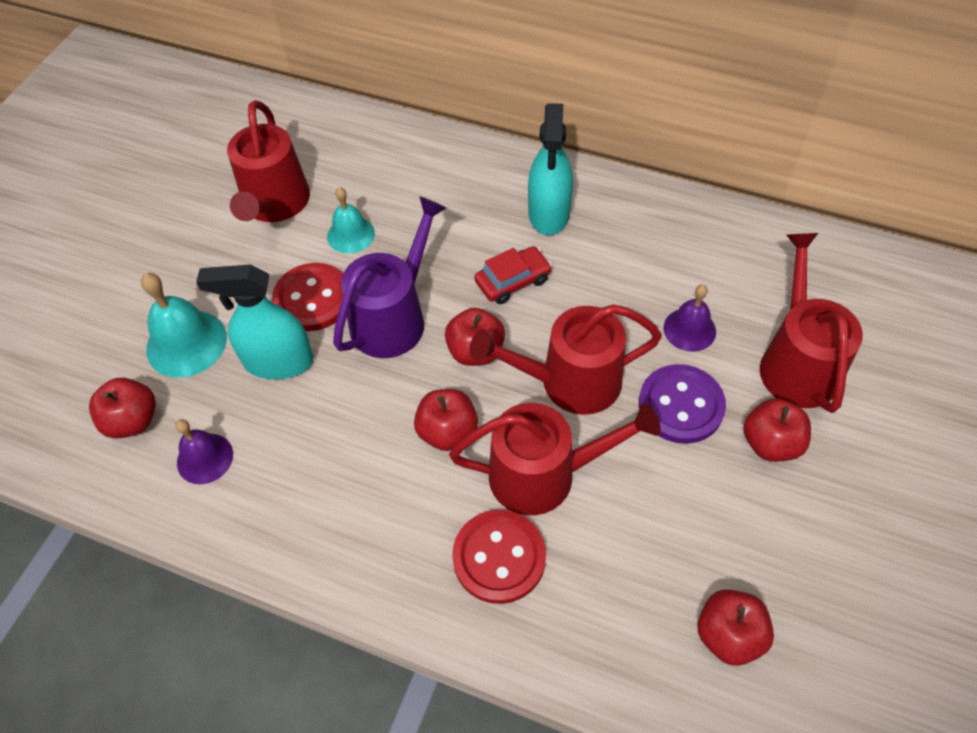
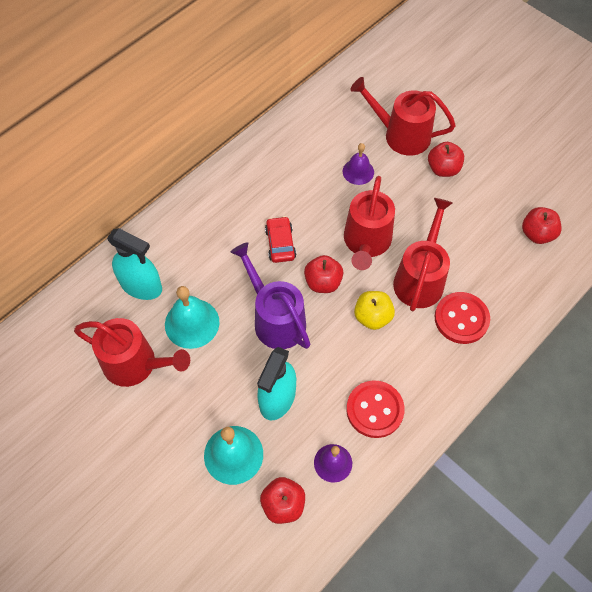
camera: 70 degrees left, 5 degrees up
red button [272,263,343,331] -> red button moved to [346,380,405,438]
turquoise bell [327,187,375,254] -> turquoise bell [165,286,220,349], size x1.55
red apple [414,389,478,451] -> yellow apple [354,291,395,330]
turquoise spray bottle [528,103,573,235] -> turquoise spray bottle moved to [107,228,162,300]
purple button [639,364,726,444] -> none

